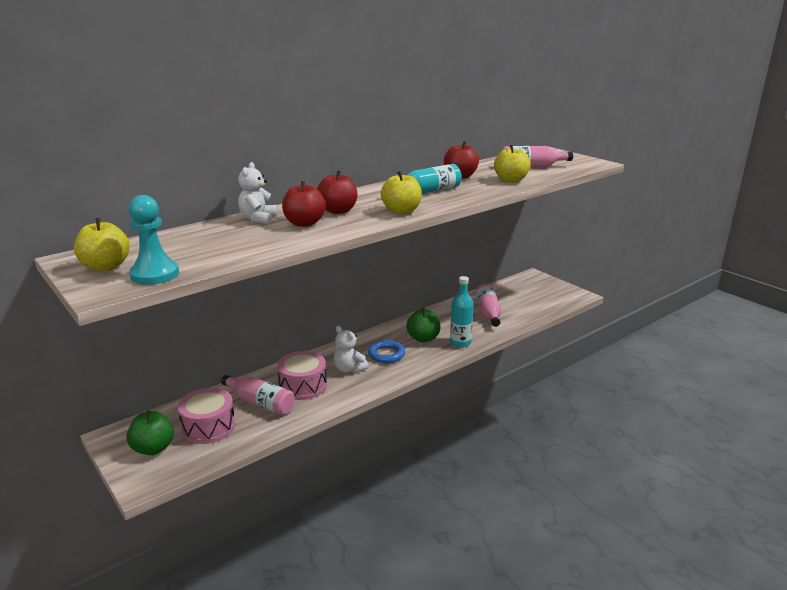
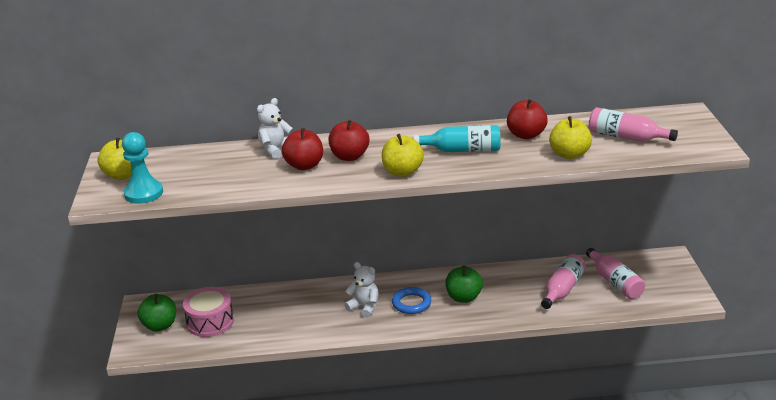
camera: 35 degrees right, 5 degrees up
pink bottle [221,375,295,415] -> pink bottle moved to [586,248,645,299]
pink drum [277,351,327,400] -> none
white teddy bear [334,326,369,373] -> white teddy bear turned 135 degrees clockwise [344,262,379,318]
turquoise bottle [450,276,474,348] -> none

